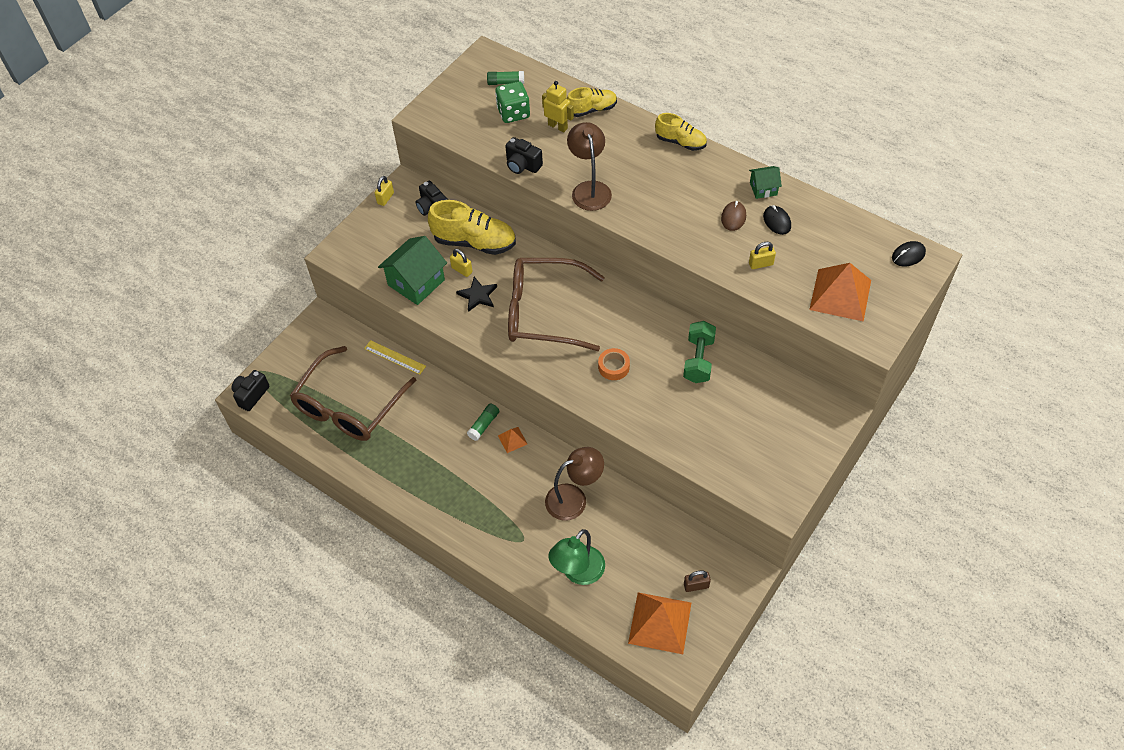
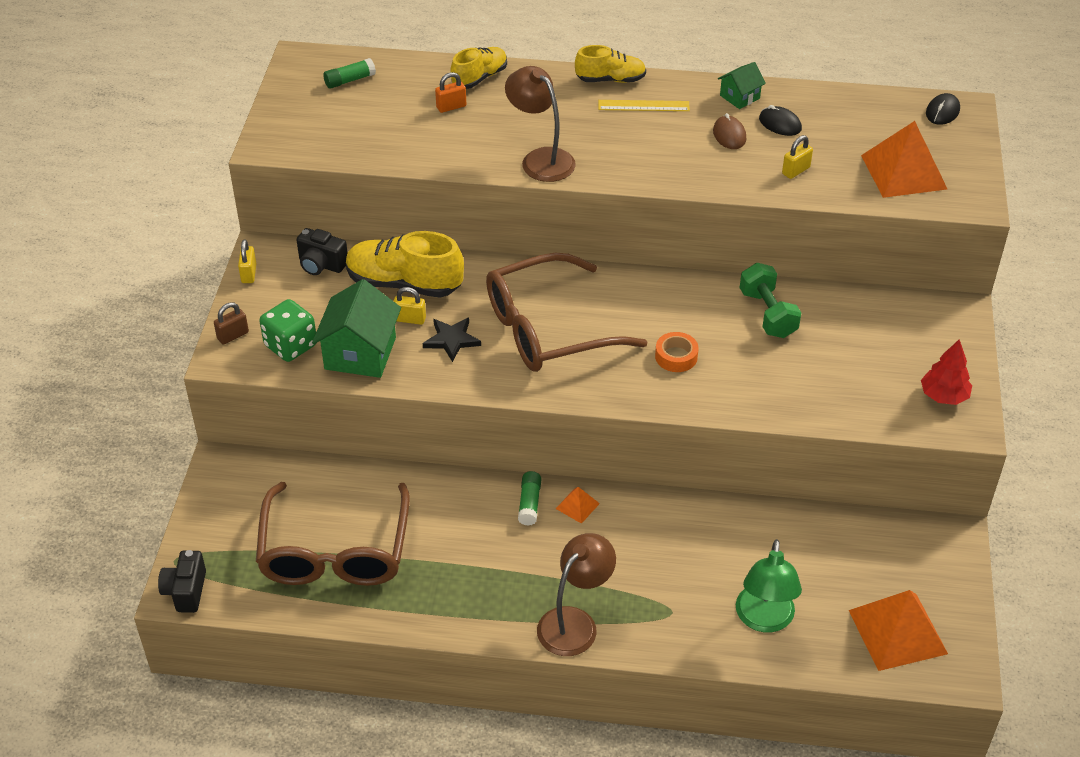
camera: 30 degrees left, 10 degrees down
yellow ruler [364,340,426,375] -> yellow ruler moved to [598,100,690,111]
yellow shoe [428,200,516,255] -> yellow shoe turned 150 degrees counterclockwise [346,231,464,298]
green dice [495,81,530,123] -> green dice moved to [260,299,316,362]
black camera [505,137,543,174] -> none
yellow robot [542,81,574,132] -> orange padlock [435,72,466,113]
brown lamp [545,447,604,521] -> brown lamp moved to [537,533,616,656]
brown padlock [684,570,711,592] -> brown padlock moved to [214,302,249,345]
none -> red tree [921,339,972,405]

